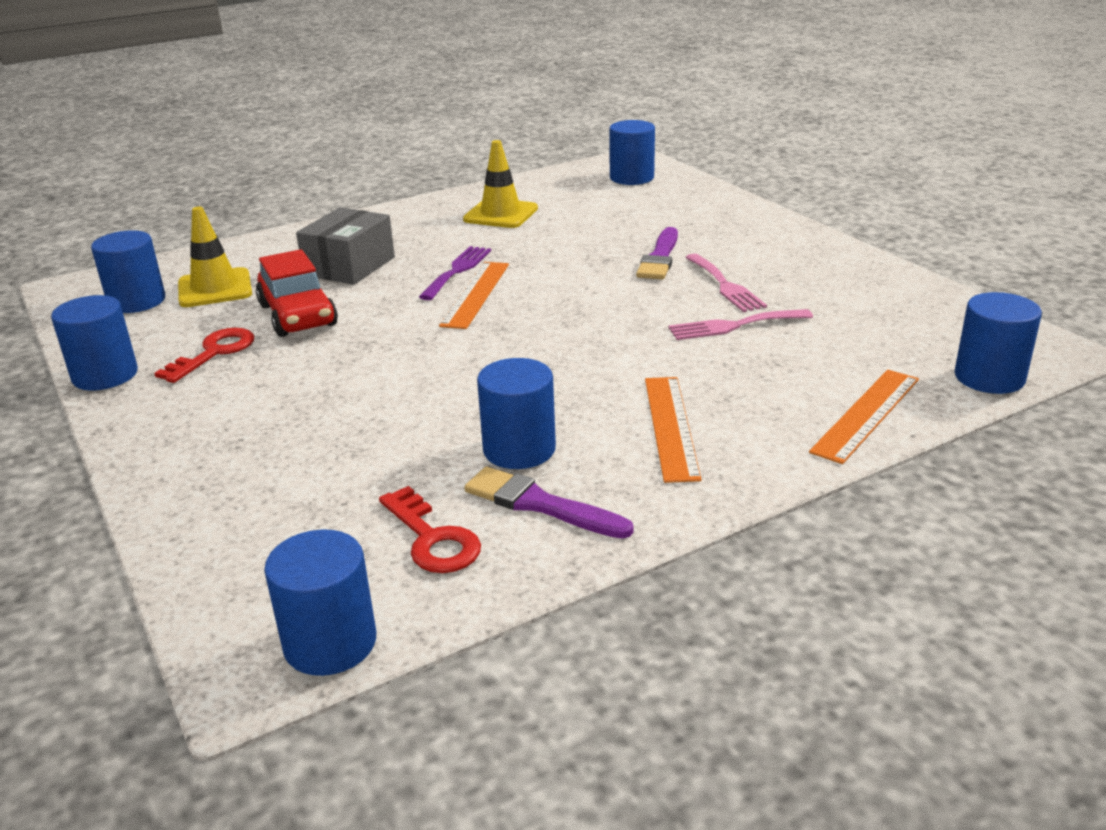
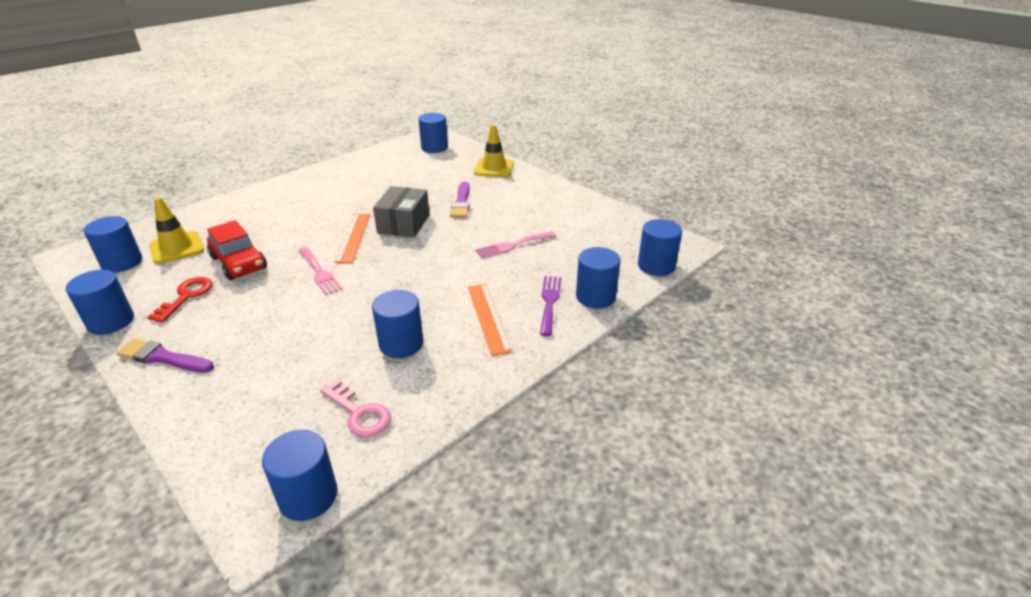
camera: 15 degrees left, 5 degrees up
grey box [296,207,395,285] -> grey box moved to [373,186,430,238]
red key [379,486,481,573] -> pink key [320,379,391,437]
purple fork [419,246,491,300] -> purple fork moved to [540,276,562,336]
yellow traffic cone [463,140,538,228] -> yellow traffic cone moved to [474,125,514,177]
purple brush [464,467,634,539] -> purple brush moved to [116,338,214,373]
pink fork [685,254,767,312] -> pink fork moved to [298,247,343,295]
orange ruler [809,370,919,464] -> blue cylinder [576,247,621,308]

